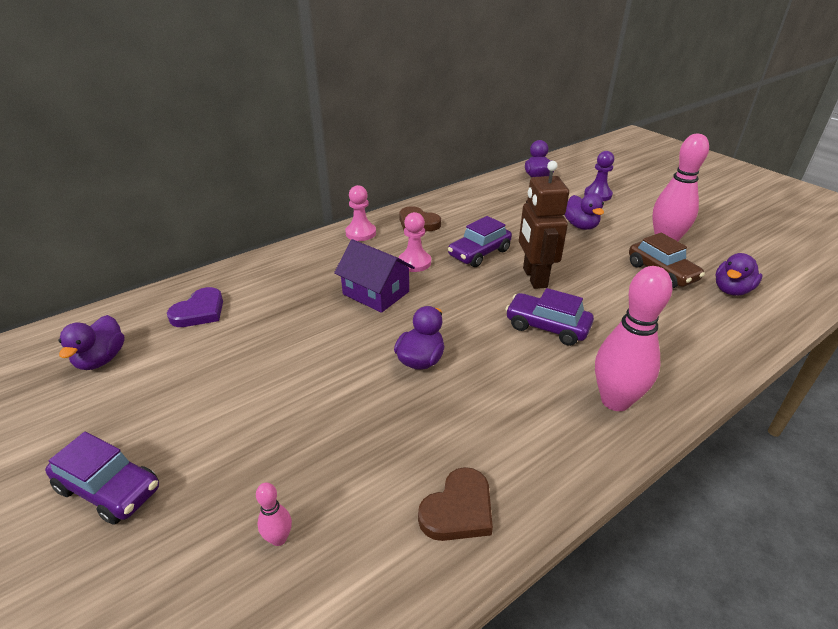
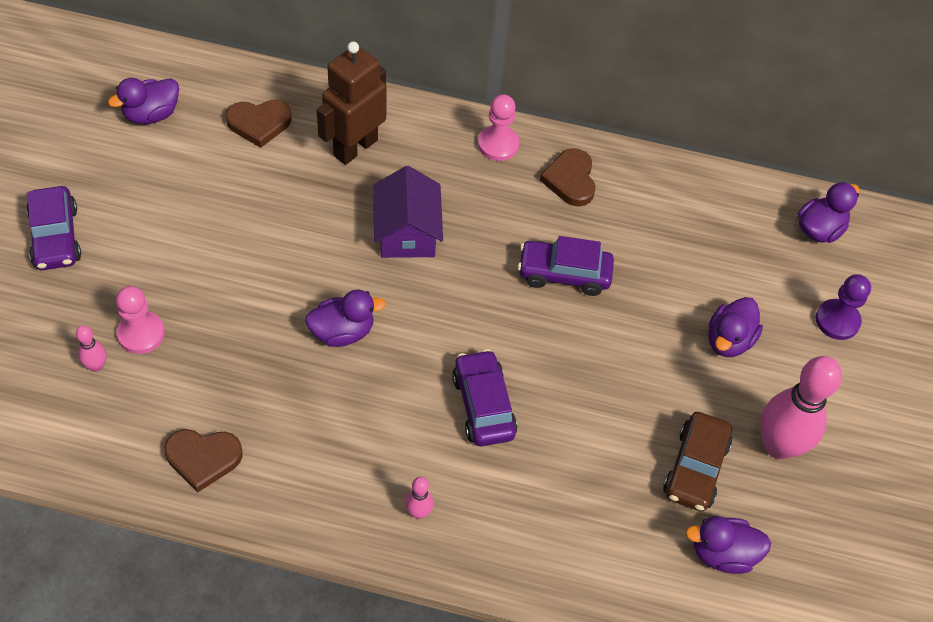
camera: 45 degrees right, 20 degrees up
purple heart [167,287,223,327] -> brown heart [226,100,292,148]
pink pawn [398,212,431,272] -> pink pawn moved to [116,286,165,354]
brown robot [519,161,569,289] -> brown robot moved to [317,42,387,165]
pink bowling pin [595,266,672,411] -> pink bowling pin [405,477,434,519], size x0.44

